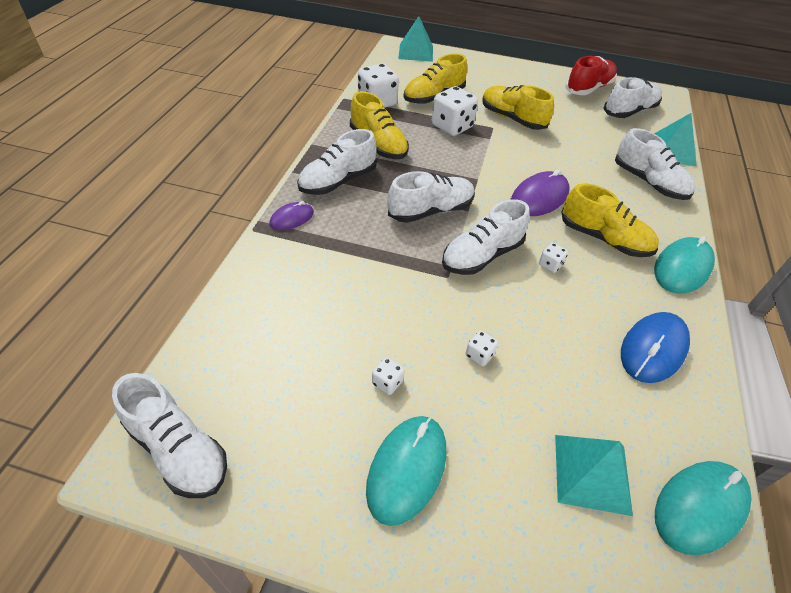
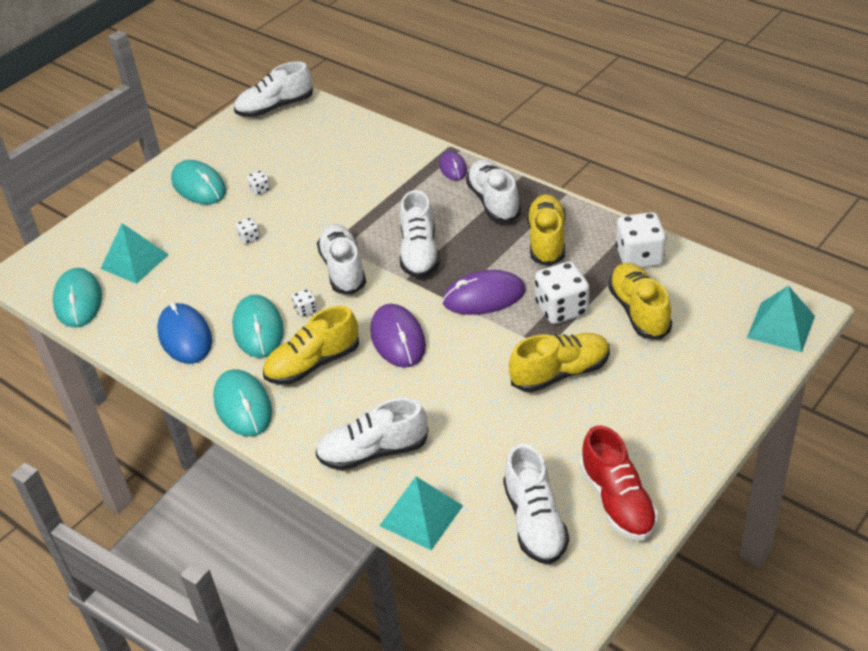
camera: 120 degrees right, 5 degrees down
yellow shoe [350,91,409,159] -> yellow shoe turned 105 degrees clockwise [527,194,565,266]
none -> turquoise mouse [232,295,284,358]
none -> purple mouse [442,270,525,315]

